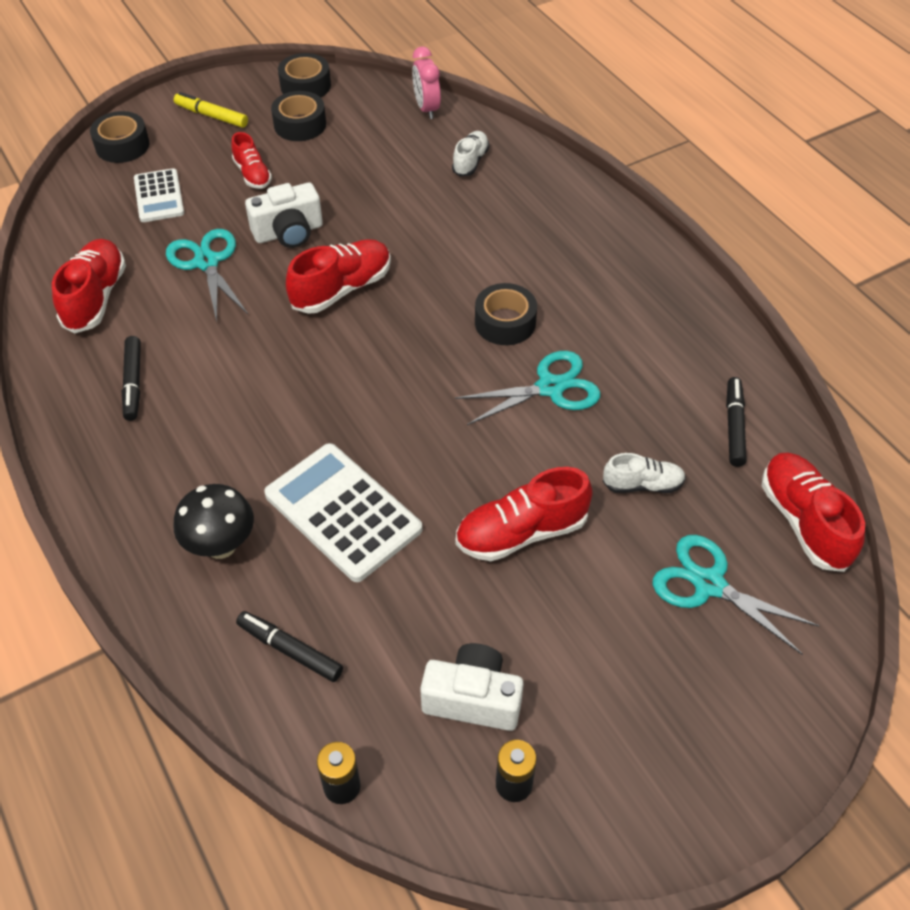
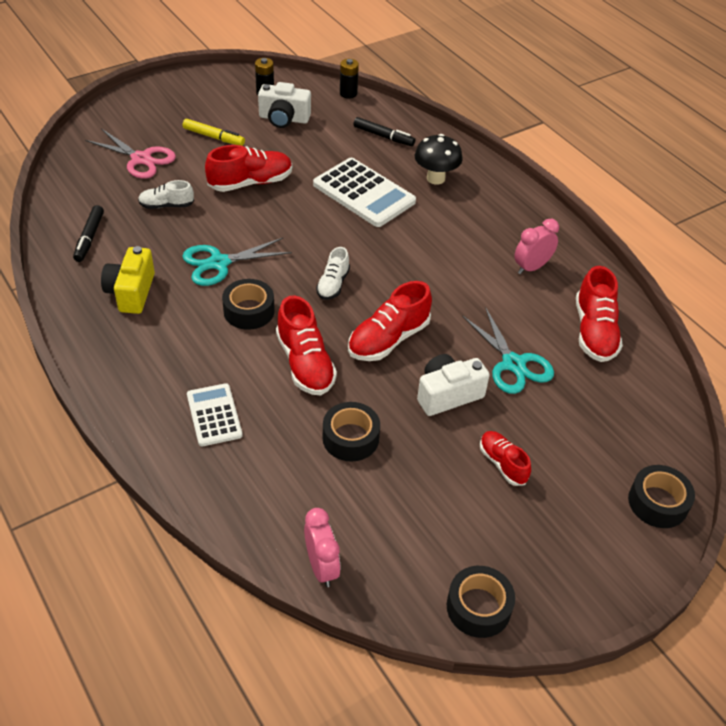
camera: 175 degrees right, 5 degrees down
black marker [122,336,141,421] -> pink clock [514,219,559,274]
white calculator [134,168,184,222] -> white calculator moved to [187,383,243,447]
yellow marker [174,92,248,128] -> yellow marker moved to [183,119,245,146]
black tape [271,91,326,141] -> black tape moved to [323,402,380,461]
white shoe [452,131,489,176] -> white shoe moved to [316,247,350,300]
turquoise scissors [653,535,819,654] -> pink scissors [85,129,176,179]
red shoe [762,453,865,572] -> red shoe moved to [276,295,337,395]
none -> yellow camera [101,246,155,314]

